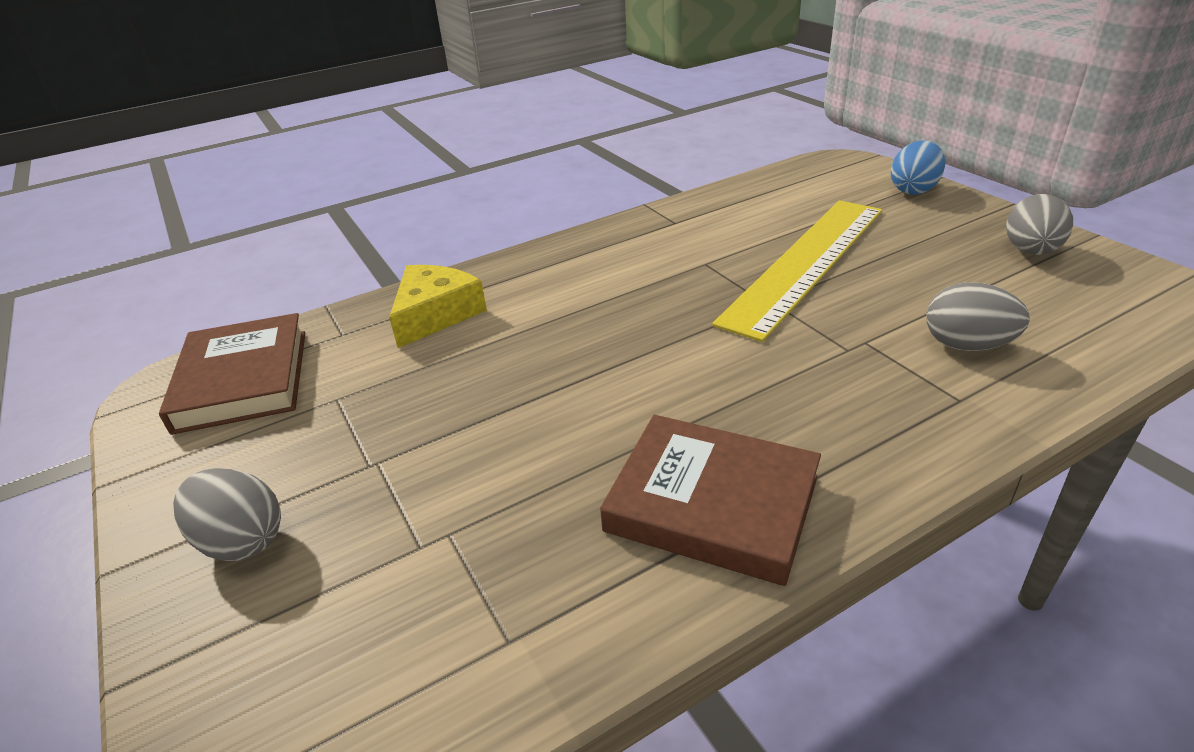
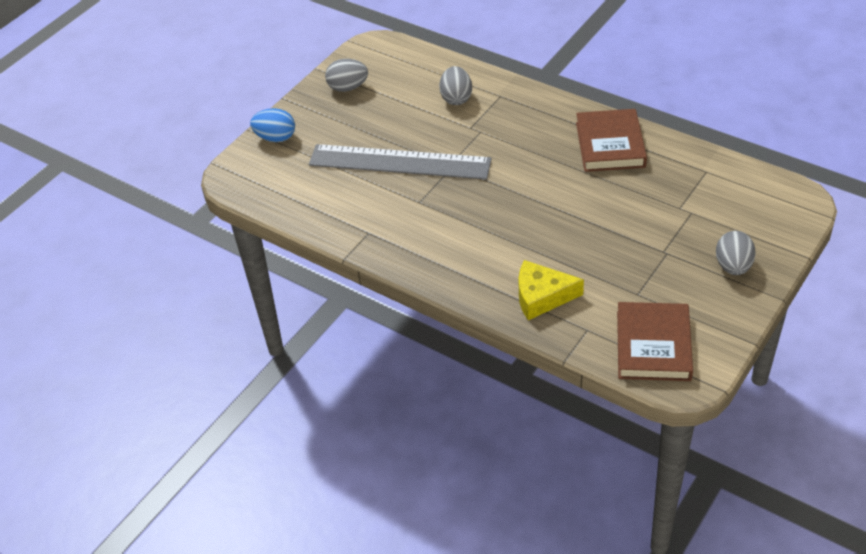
camera: 115 degrees left, 10 degrees up
brown book [159,313,305,435] -> brown book turned 45 degrees counterclockwise [617,302,693,381]
yellow ruler [712,200,882,342] -> grey ruler [309,144,492,180]

